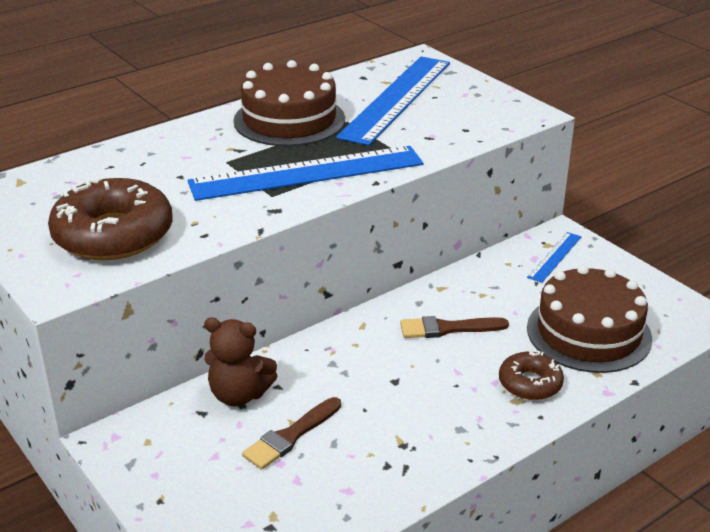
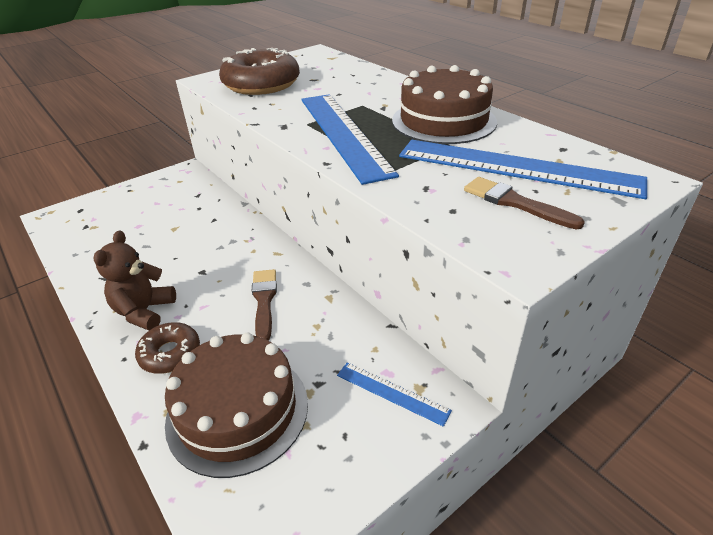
camera: 90 degrees right, 5 degrees up
brown teddy bear [204,317,277,407] -> brown teddy bear moved to [93,231,176,330]
brown brush [242,397,341,470] -> brown brush moved to [464,177,585,229]

